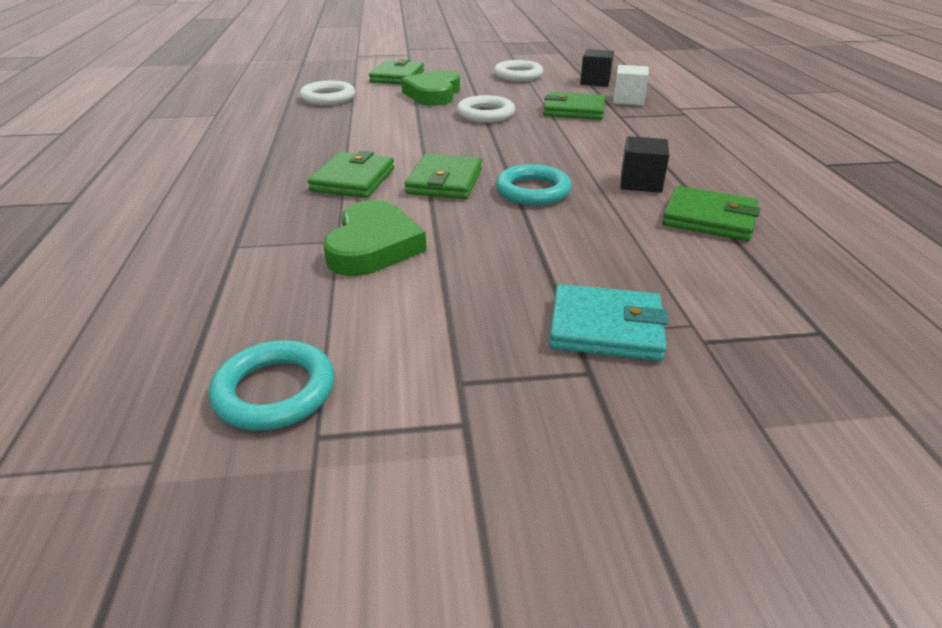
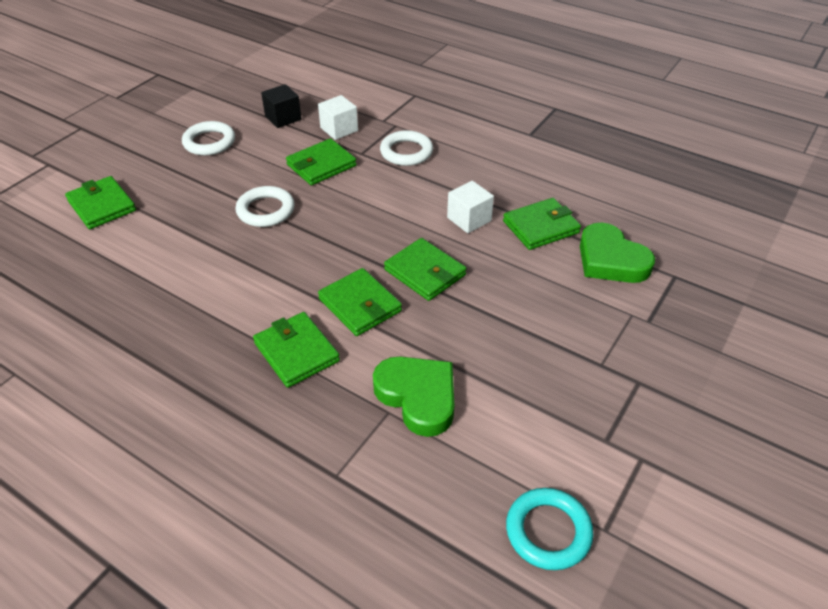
camera: 50 degrees left, 10 degrees up
white ring [300,80,355,105] -> white ring moved to [380,130,433,166]
green heart [401,70,460,106] -> green heart moved to [580,223,655,283]
turquoise ring [496,164,572,205] -> green wallet [384,238,467,301]
turquoise wallet [549,284,669,361] -> none
black cube [621,136,669,193] -> white cube [447,181,494,233]

